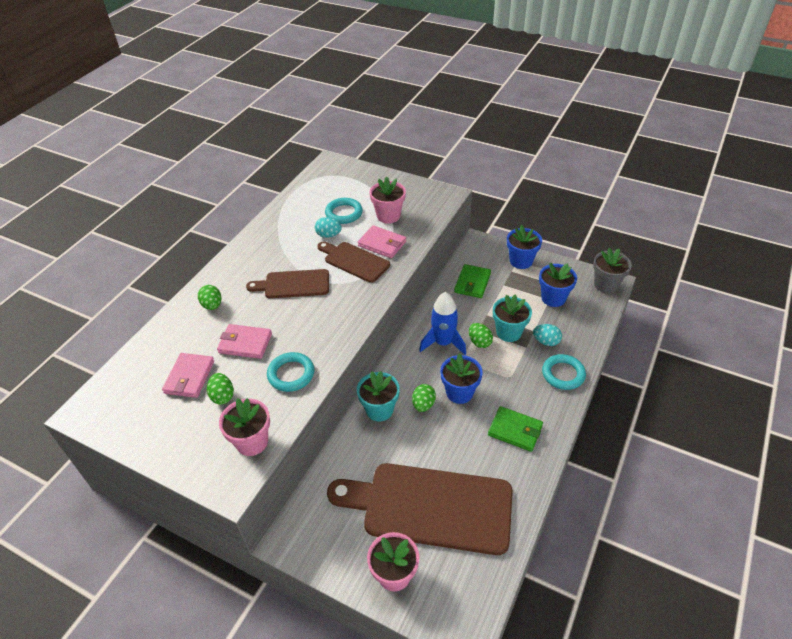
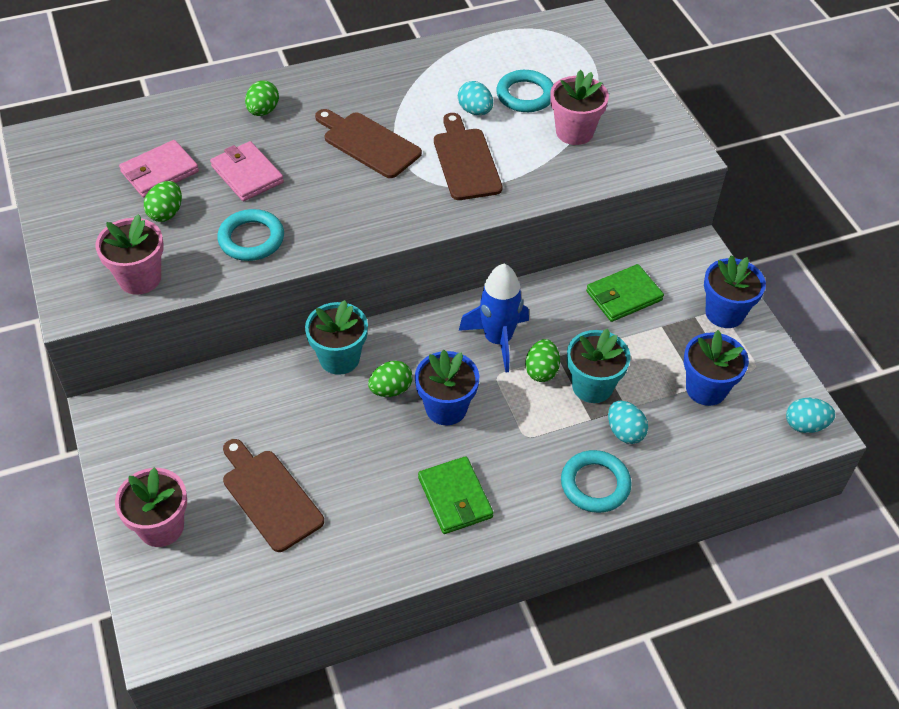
camera: 40 degrees right, 5 degrees up
brown cutting board [327,463,513,555] -> brown cutting board [223,439,324,552], size x0.53
pink wallet [358,225,406,258] -> none
grey flower pot [593,248,632,293] -> turquoise egg [786,398,835,433]

